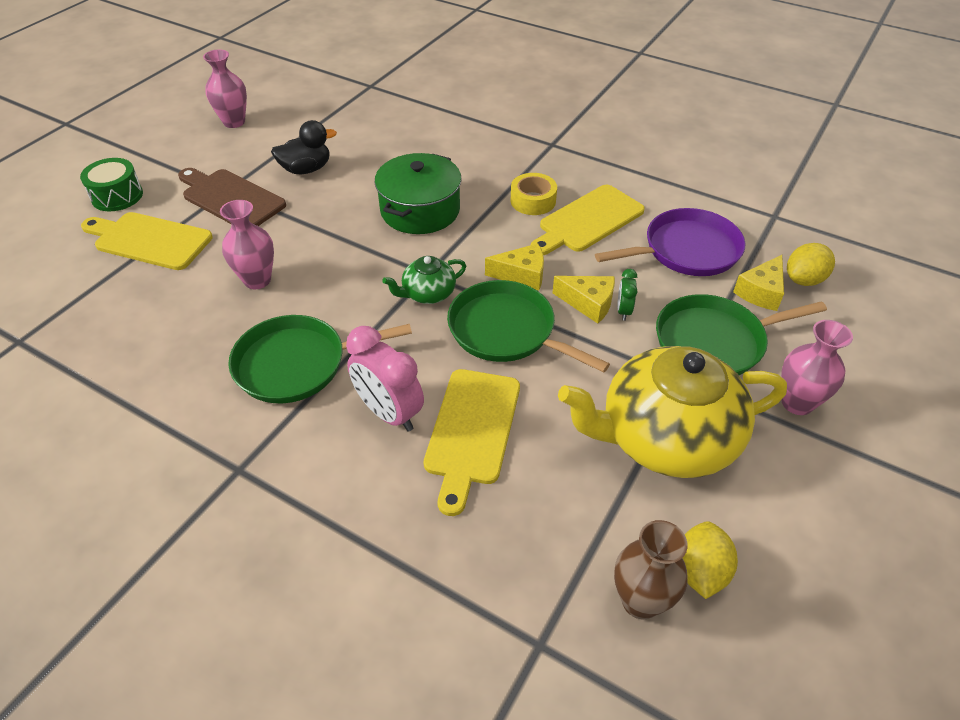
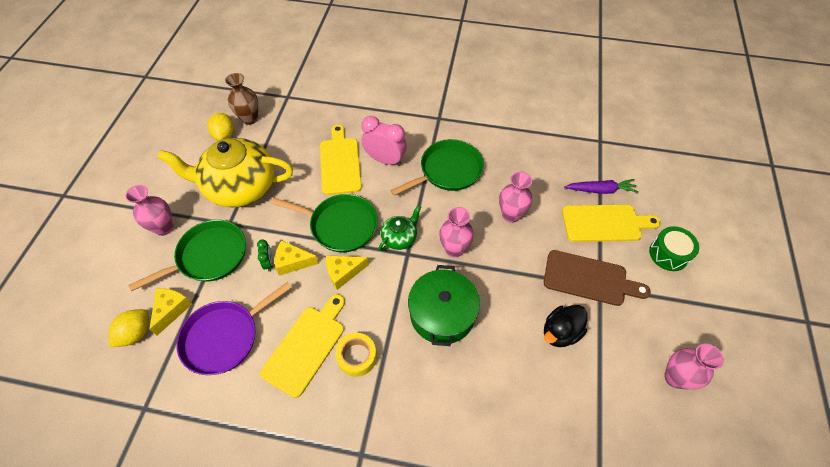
camera: 160 degrees right, 10 degrees up
yellow teapot [558,346,787,478] -> yellow teapot turned 150 degrees counterclockwise [157,138,293,207]
none -> pink vase [439,207,474,257]
none -> purple carrot [564,179,638,194]

